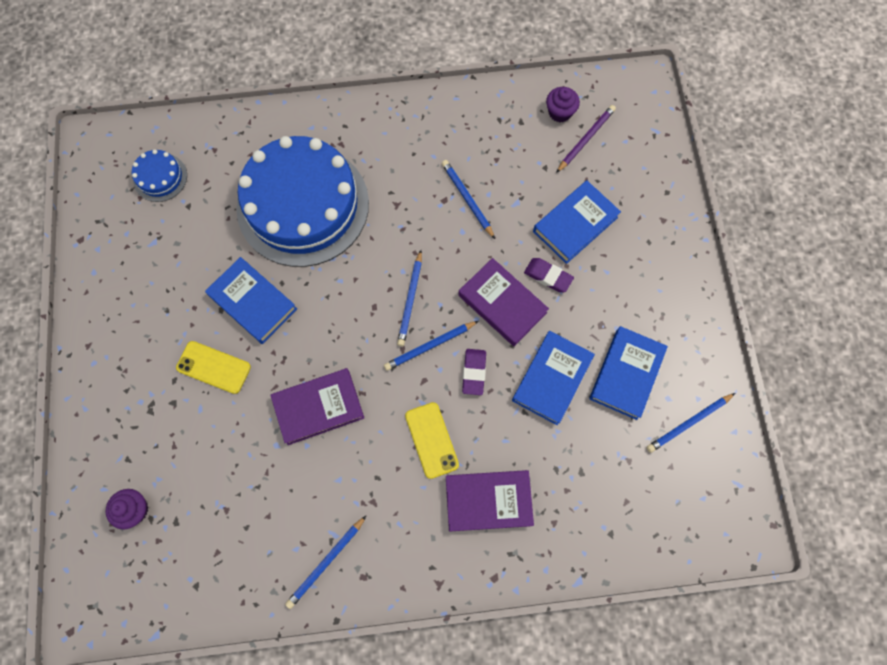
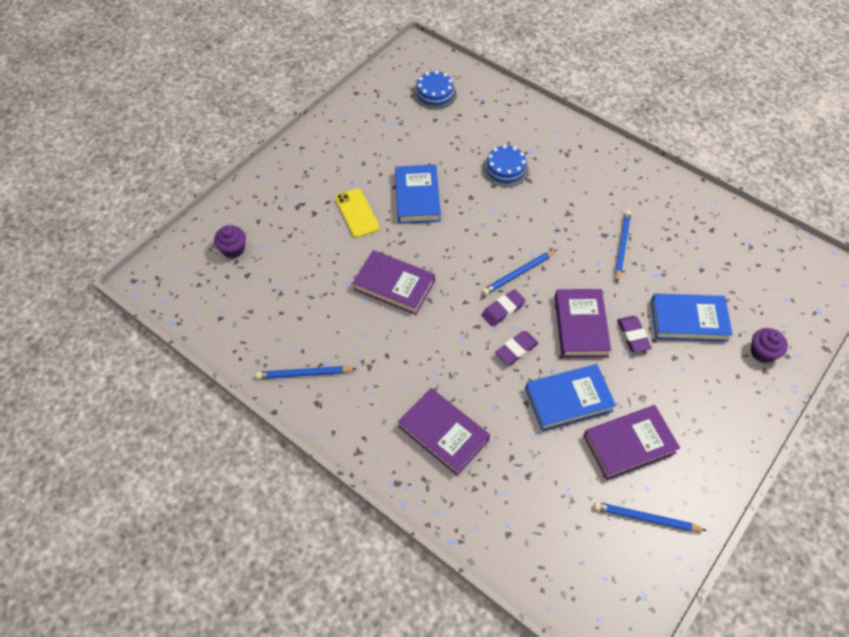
camera: 45 degrees right, 15 degrees down
blue cake [236,136,369,267] -> blue cake [482,145,529,187], size x0.41
blue pencil [384,321,478,371] -> purple eraser [482,289,526,327]
yellow phone [405,402,459,479] -> none
purple cupcake [546,87,580,122] -> purple cupcake moved to [751,328,788,363]
purple pencil [556,105,616,173] -> none
blue book [589,326,668,420] -> purple book [584,405,680,480]

